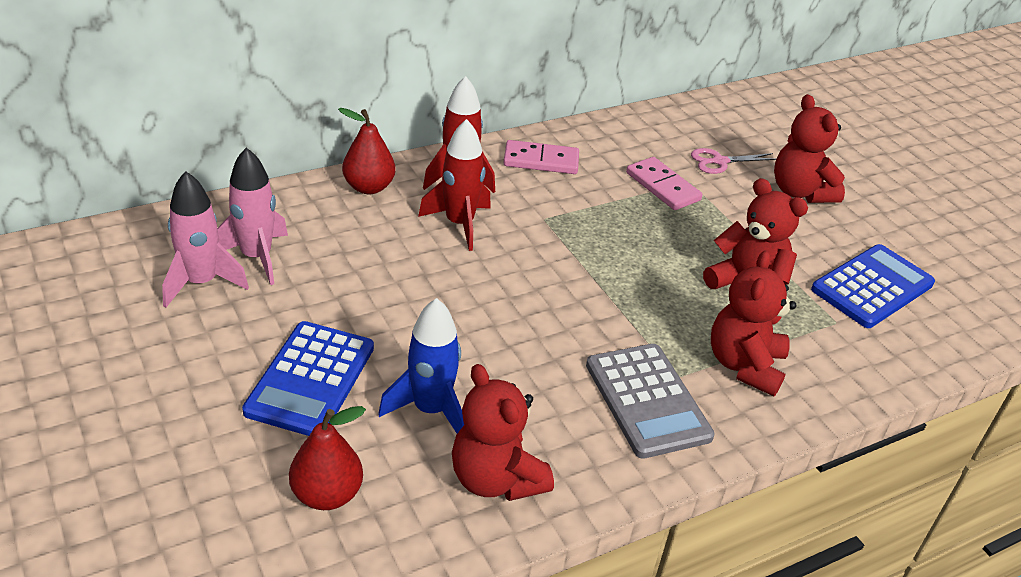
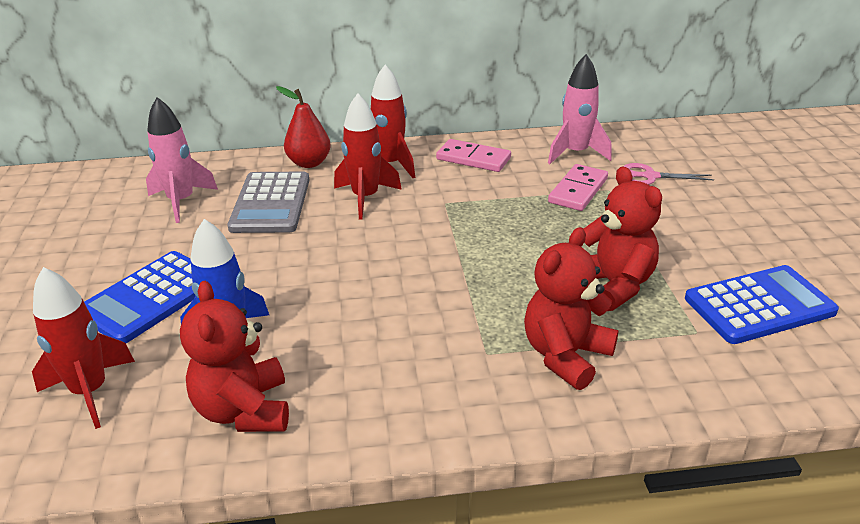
camera: 25 degrees right, 5 degrees down
pink rocket [162,171,249,308] -> pink rocket moved to [548,54,612,164]
red pear [289,406,366,510] -> red rocket [32,267,135,429]
grey calculator [586,344,715,459] -> grey calculator moved to [228,171,310,233]
pink domino [626,157,703,210] -> pink domino turned 45 degrees clockwise [548,164,608,211]
red teddy bear [774,94,845,203] -> none

